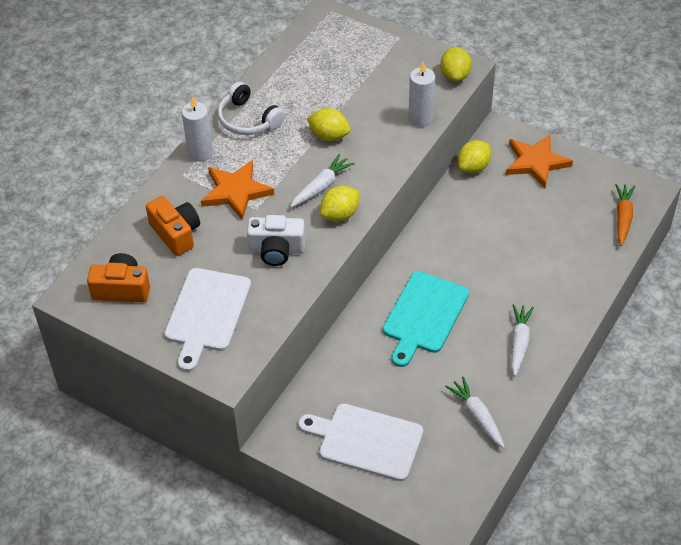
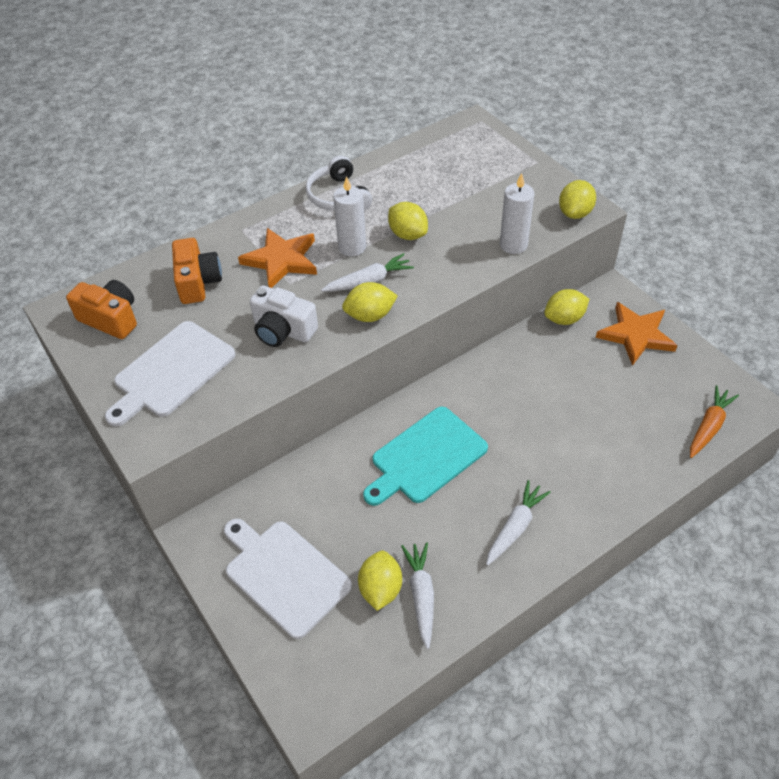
camera: 25 degrees right, 0 degrees up
white candle [182,96,213,162] -> white candle moved to [333,176,366,257]
none -> yellow lemon [358,551,402,611]

